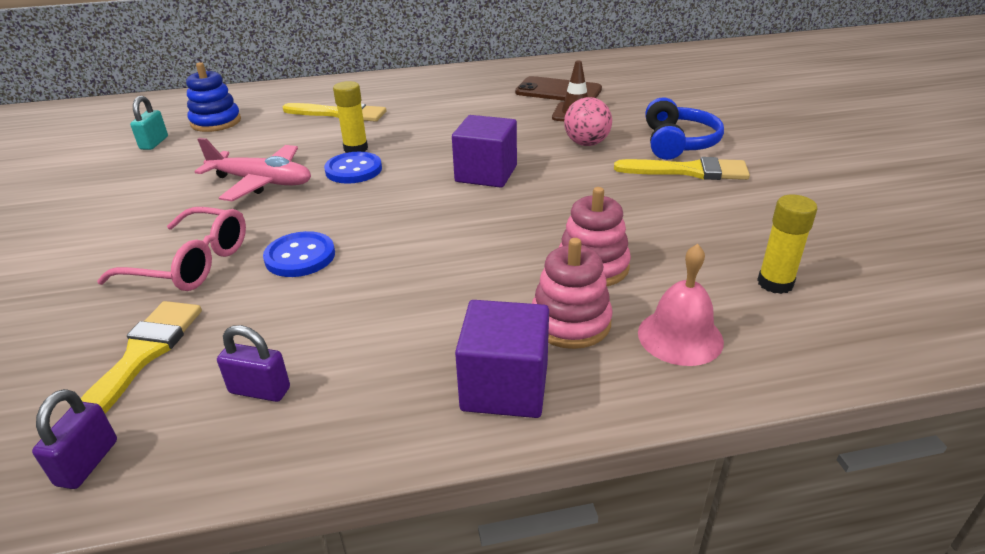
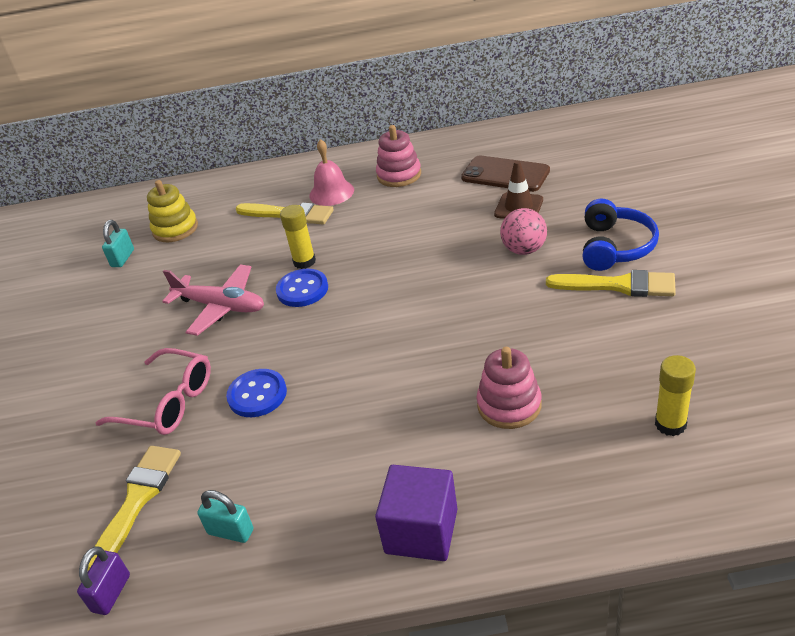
camera: 10 degrees right, 5 degrees up
blue stacking toy [186,62,241,132] -> yellow stacking toy [147,180,198,242]
purple padlock [217,325,290,402] -> turquoise padlock [197,490,253,543]
purple cube [452,115,517,188] -> none
pink stacking toy [532,238,613,349] -> pink stacking toy moved to [376,125,421,187]
pink bell [638,244,724,366] -> pink bell moved to [309,139,354,206]

